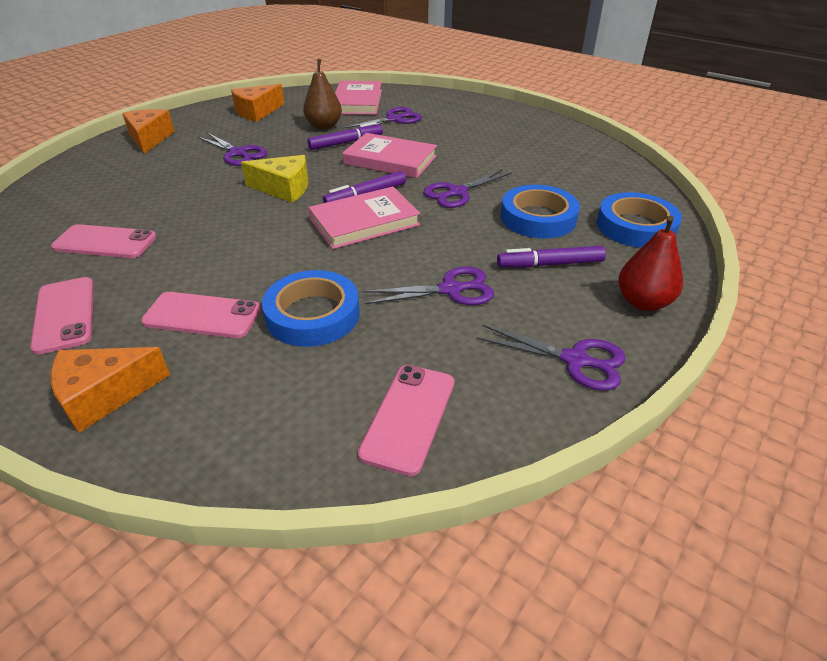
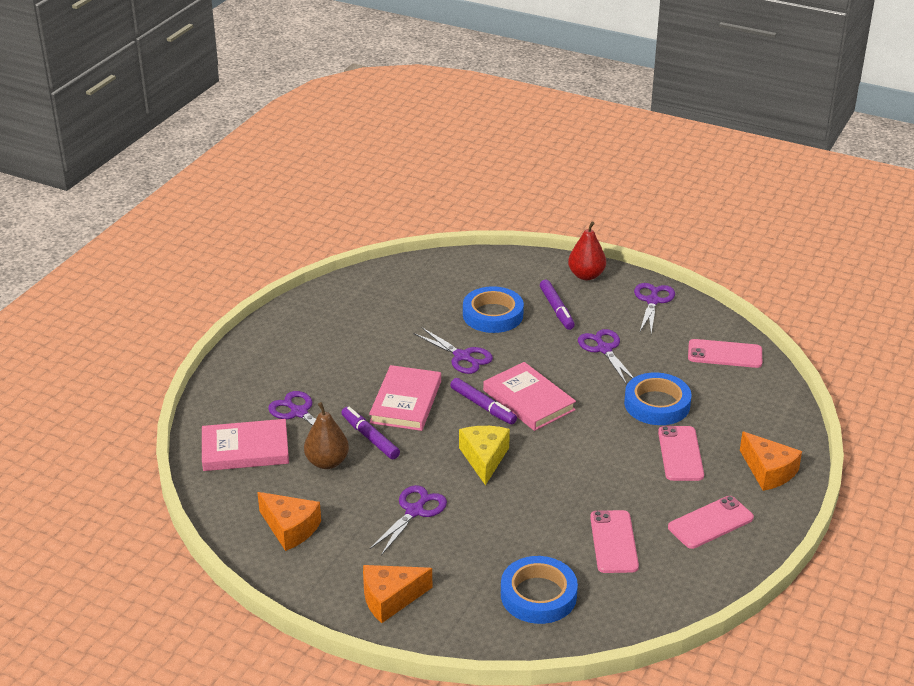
camera: 100 degrees left, 5 degrees down
blue tape [597,192,682,248] -> blue tape moved to [501,556,578,624]

